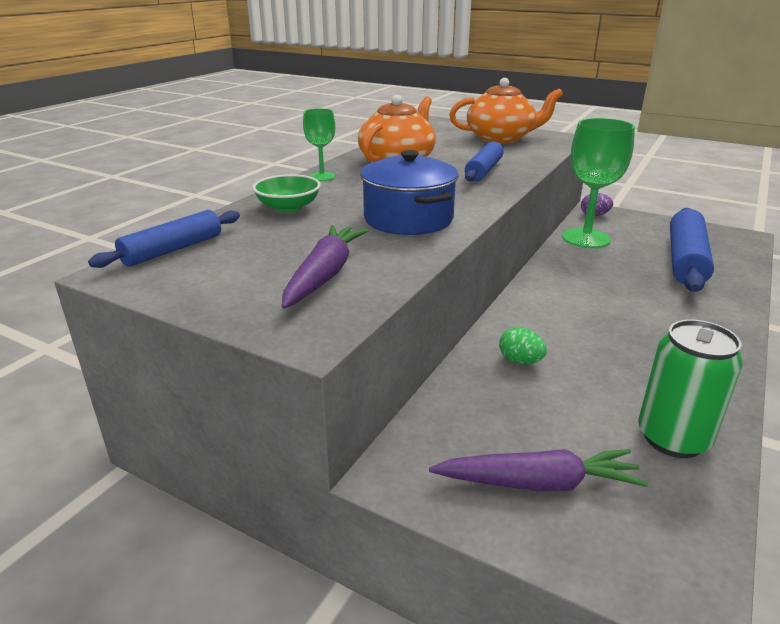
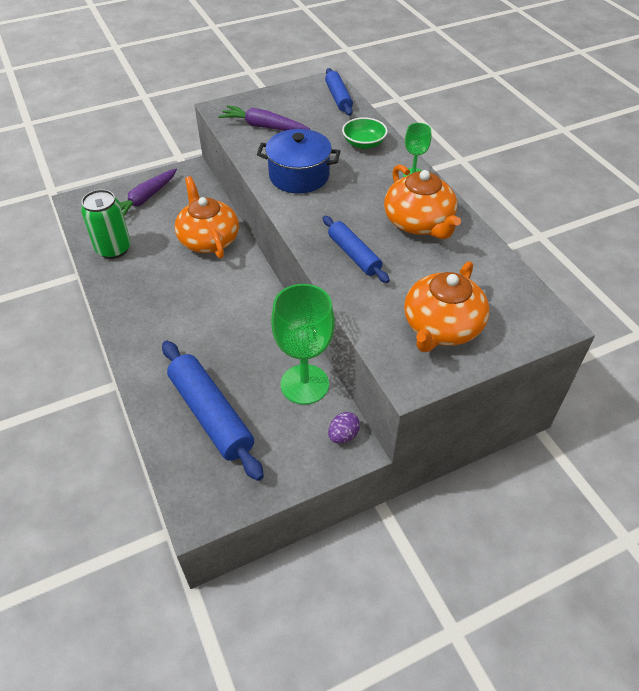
camera: 125 degrees right, 20 degrees up
purple carrot [282,225,369,309] -> purple carrot turned 150 degrees clockwise [218,105,310,131]
green egg [499,327,547,364] -> orange teapot [175,176,239,258]

